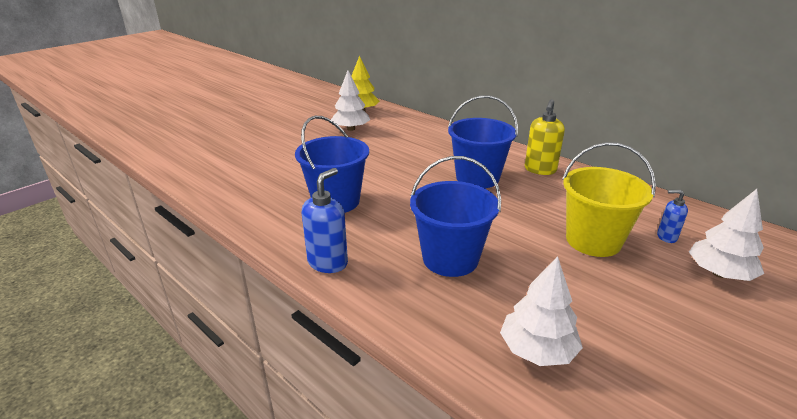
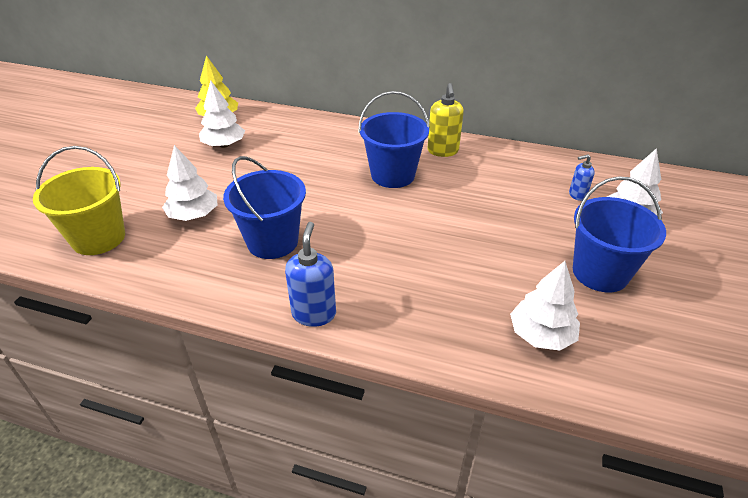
camera: 25 degrees left, 10 degrees up
blue bucket [410,156,501,277] -> blue bucket moved to [573,176,666,292]
yellow bucket [562,142,656,257] -> yellow bucket moved to [33,146,125,255]
none -> white tree [162,145,217,221]

